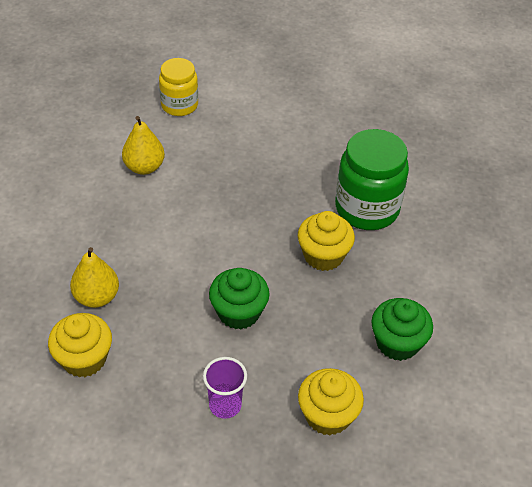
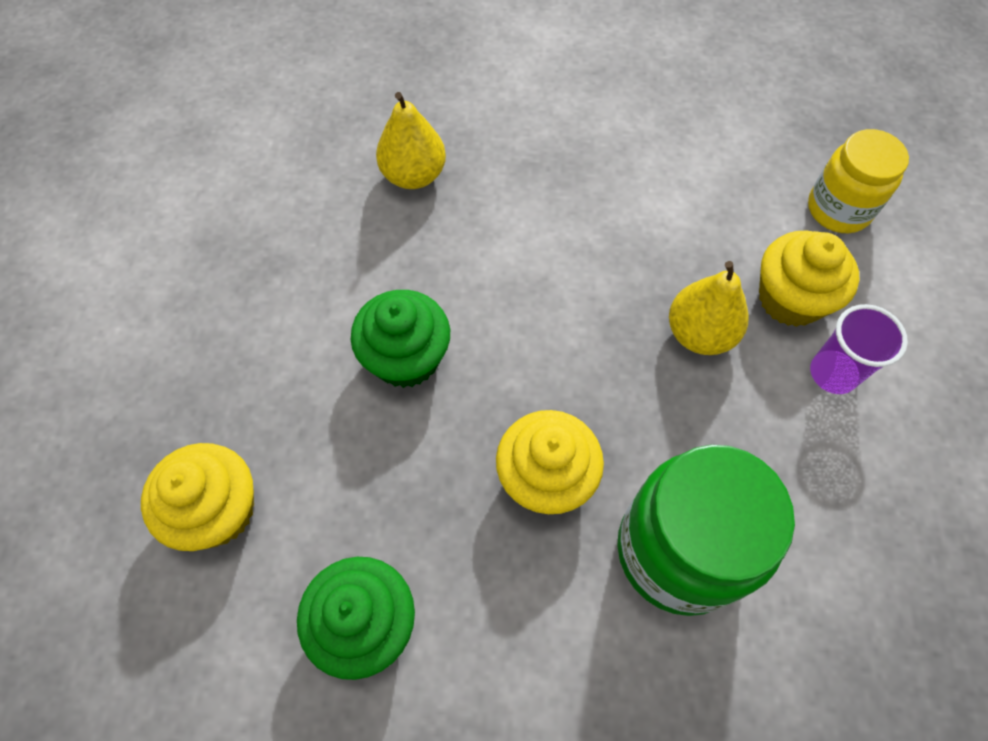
camera: 85 degrees right, 15 degrees up
yellow cupcake [48,313,112,377] -> yellow cupcake moved to [759,231,859,327]
yellow pear [122,116,165,175] -> yellow pear moved to [669,261,749,355]
purple cup [203,357,247,419] -> purple cup moved to [810,304,908,394]

